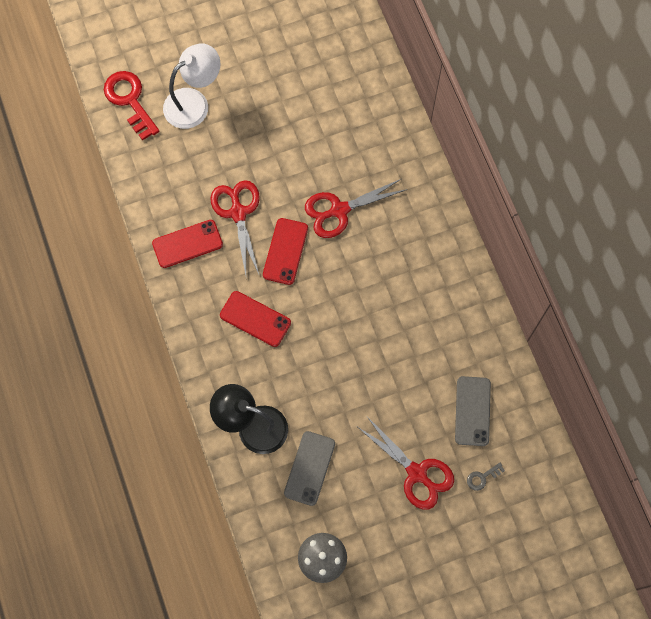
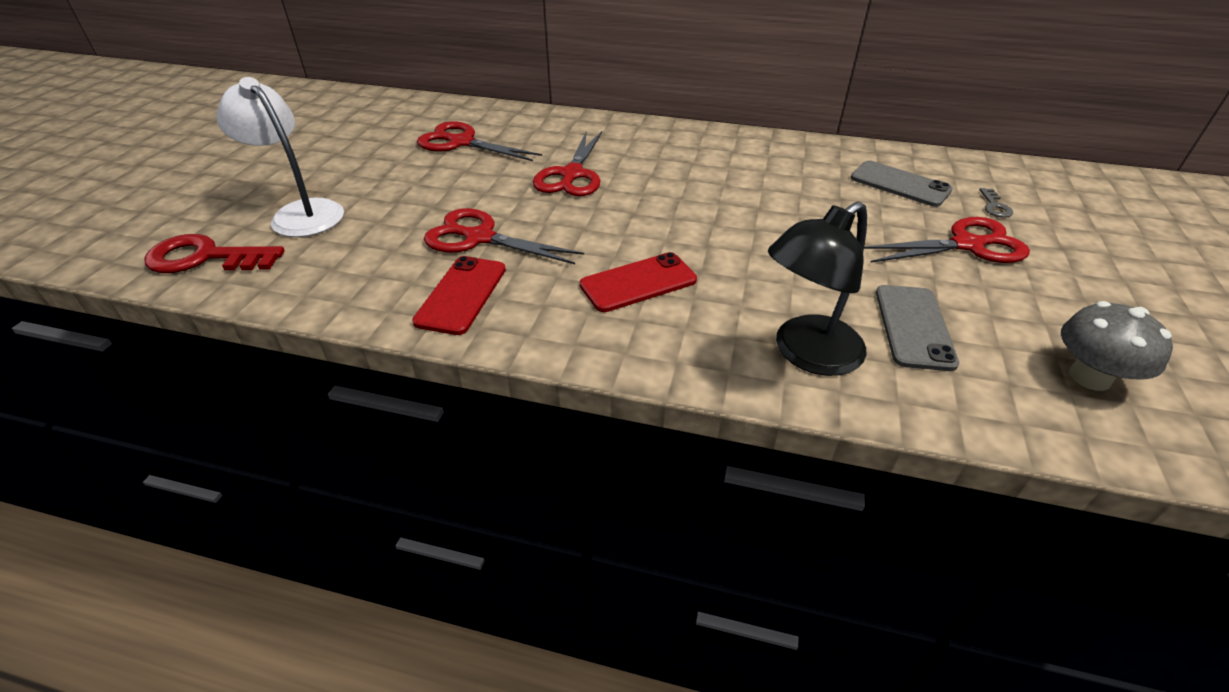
camera: 55 degrees left, 30 degrees down
white lamp [163,44,221,129] -> white lamp turned 45 degrees counterclockwise [216,77,344,237]
red phone [263,218,308,285] -> none
grey phone [284,431,335,506] -> grey phone turned 45 degrees clockwise [876,285,959,371]
none -> red scissors [417,121,542,161]

